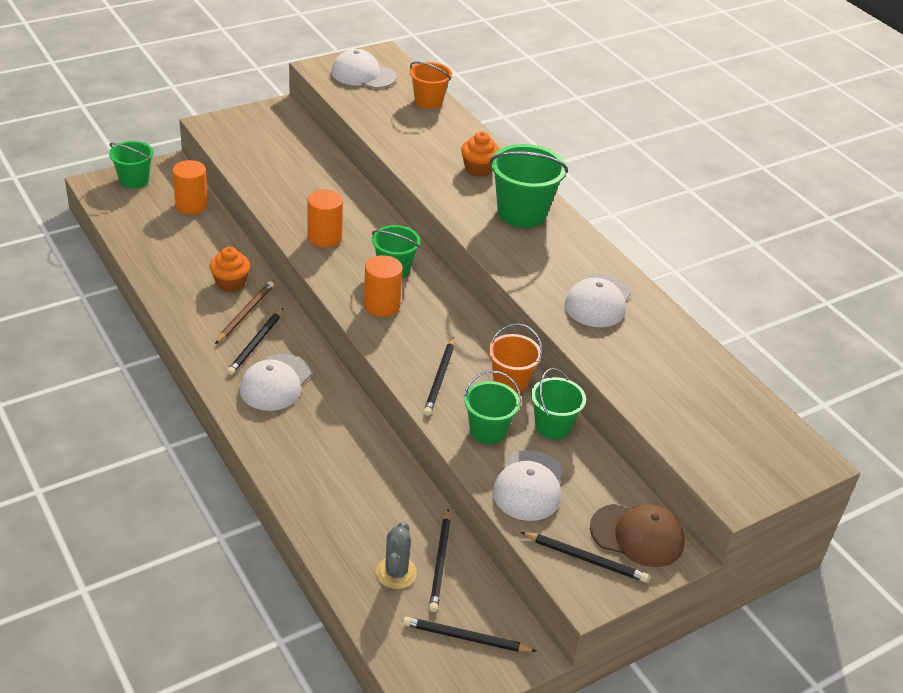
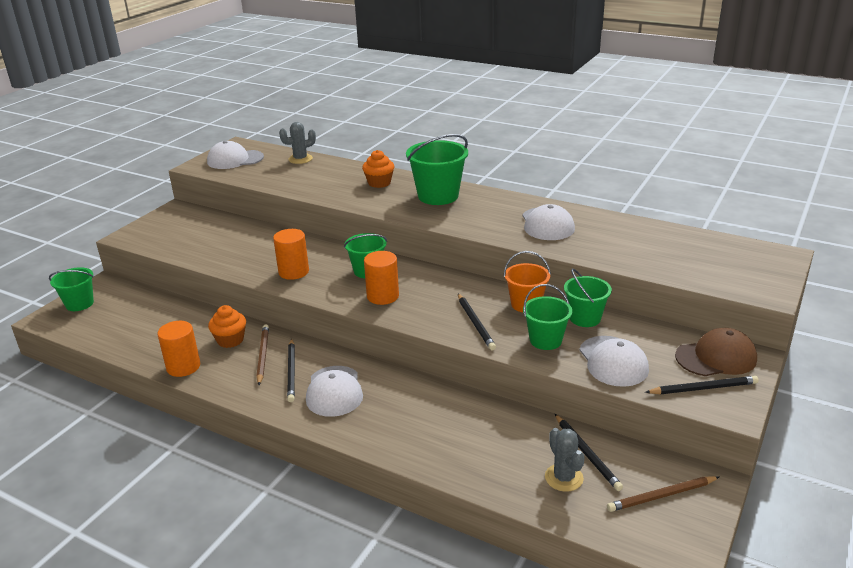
camera: 25 degrees left, 10 degrees down
orange cylinder [172,160,208,214] -> orange cylinder moved to [157,321,200,377]
black pencil [403,617,536,652] -> brown pencil [607,476,719,512]
orange bucket [410,62,452,109] -> grey cactus [279,122,316,164]

